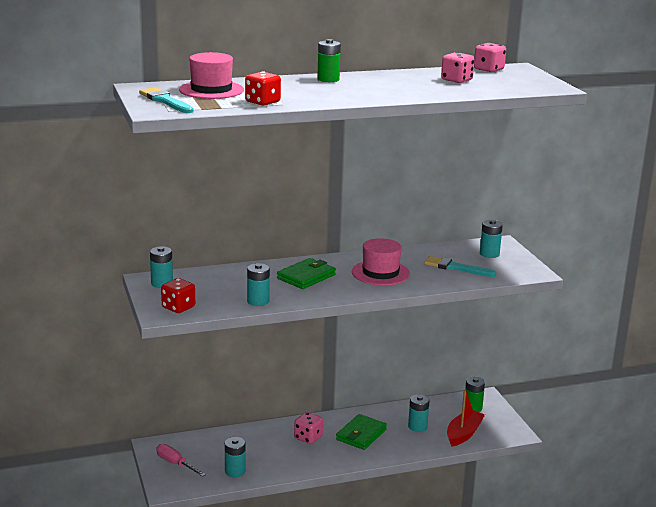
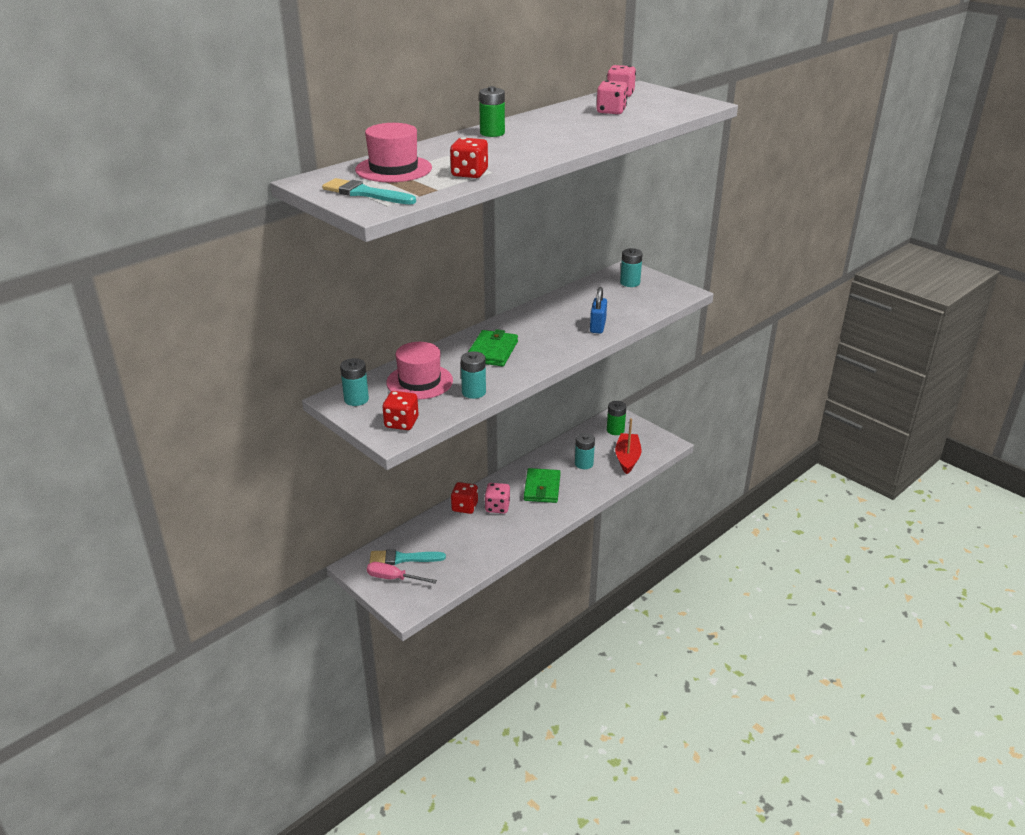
camera: 25 degrees left, 10 degrees up
turquoise battery [225,437,246,477] -> none
pink hat [352,238,410,285] -> pink hat moved to [386,342,453,400]
turquoise brush [424,256,496,277] -> turquoise brush moved to [369,549,446,565]
none -> red dice [451,482,478,514]
none -> blue padlock [590,287,607,333]

